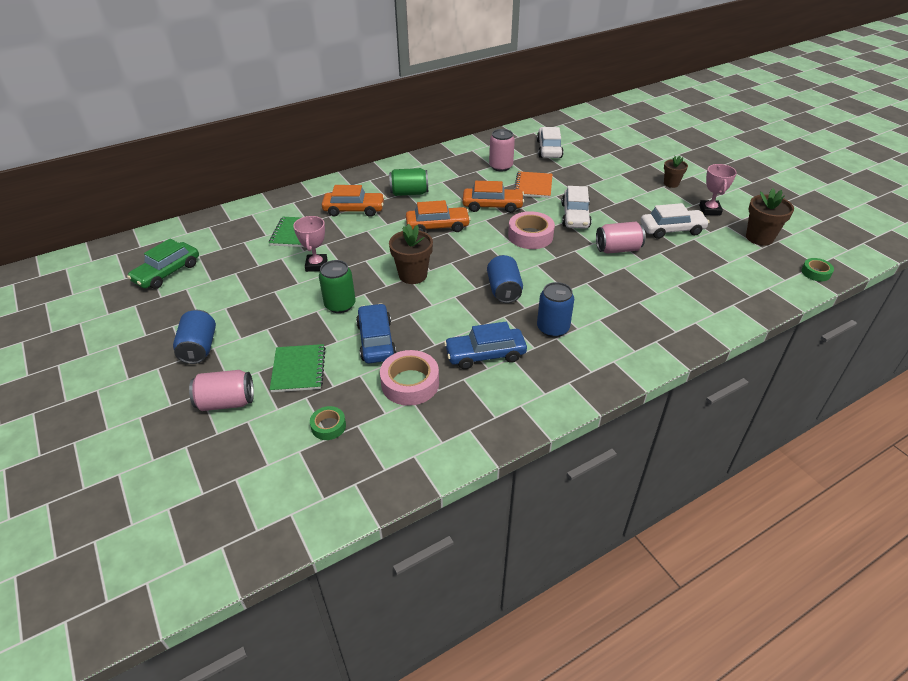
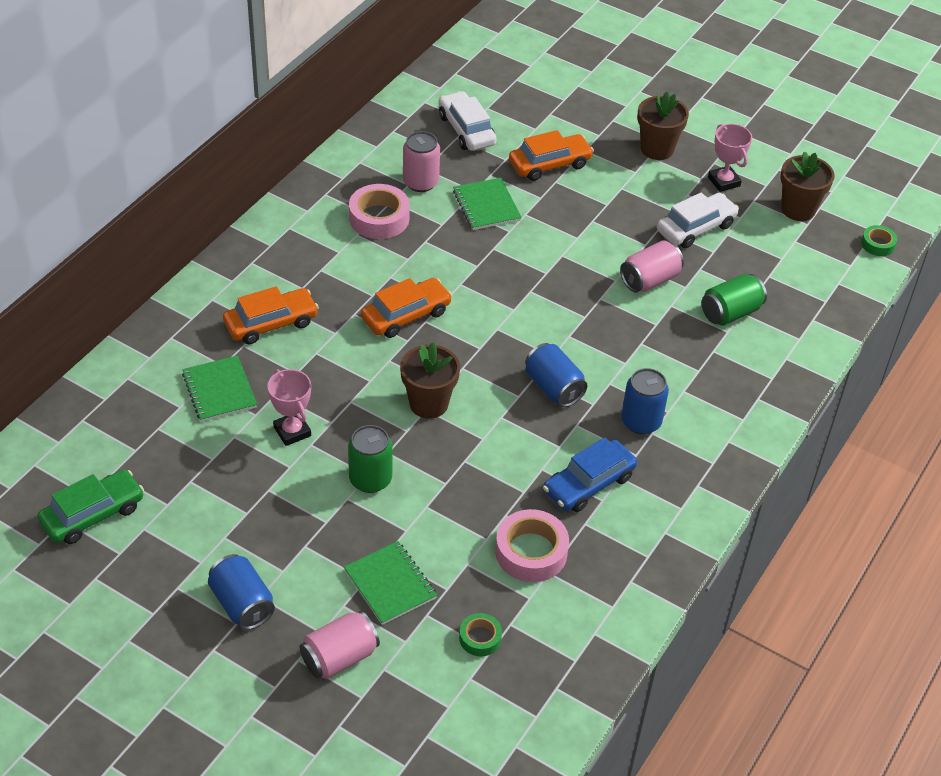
camera: 30 degrees left, 5 degrees up
green car [127,239,199,289] -> green car turned 135 degrees counterclockwise [37,469,144,544]
blue car [356,303,396,363] -> none
green can [389,168,428,196] -> green can moved to [701,274,767,326]
orange car [462,181,524,213] -> orange car moved to [509,130,594,181]
pink tape [508,211,555,249] -> pink tape moved to [349,184,410,239]
orange notebook [514,171,552,198] -> green notebook [453,178,522,230]
white car [561,186,592,229] -> none
brown flower pot [664,156,688,188] -> brown flower pot [637,92,689,160], size x1.59

